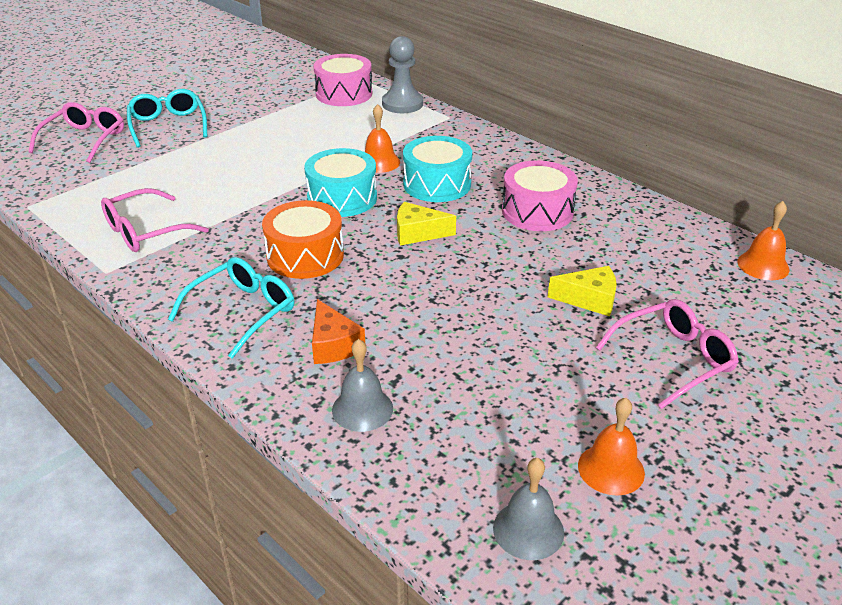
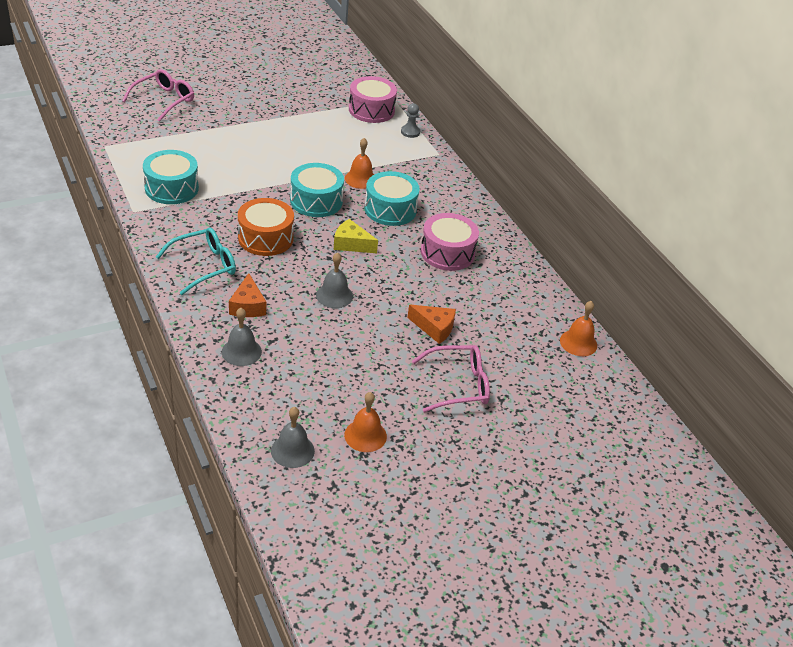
camera: 15 degrees right, 5 degrees up
pink glasses [101,188,209,252] -> turquoise drum [143,150,199,204]
turquoise glasses [127,89,207,148] -> none
grey pawn [382,36,423,113] -> grey pawn [401,103,420,138], size x0.57
yellow cheese [548,266,617,317] -> orange cheese [407,304,456,344]
none -> grey bell [316,252,353,308]

